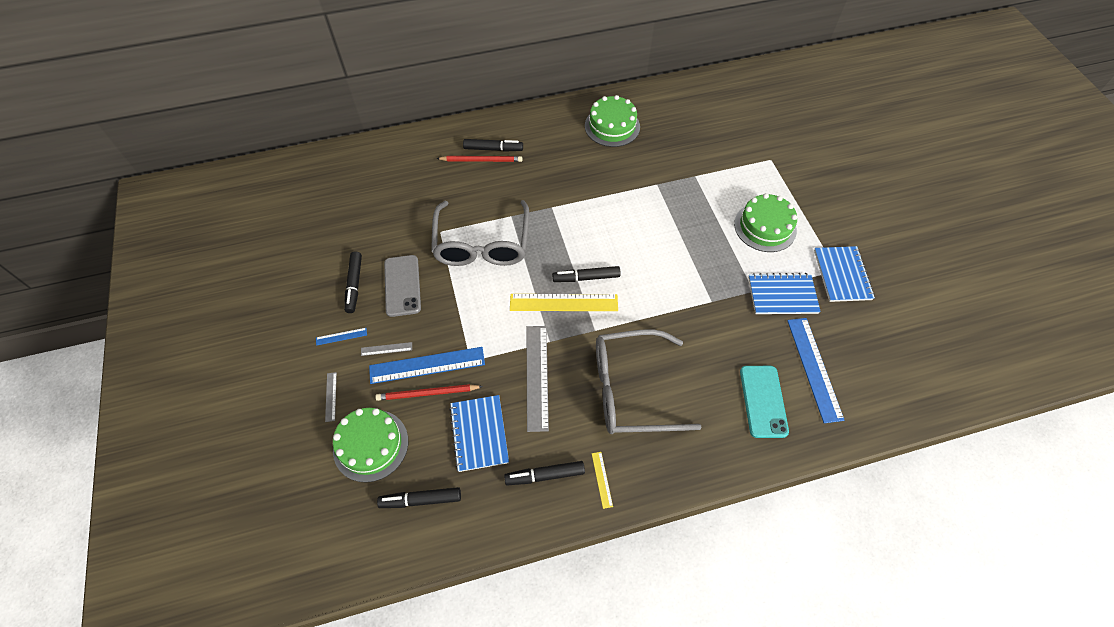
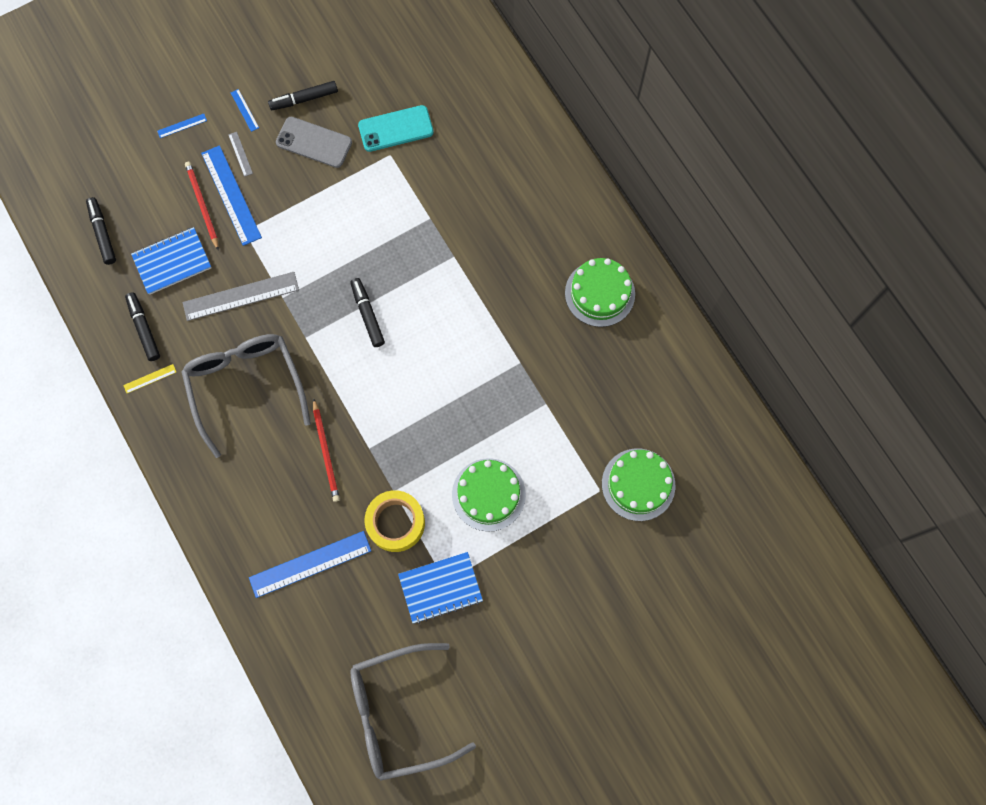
camera: 75 degrees right, 15 degrees up
grey ruler [325,372,337,422] -> blue ruler [157,114,207,138]
green cake [333,408,408,482] -> green cake moved to [602,449,675,521]
grey phone [384,255,421,317] -> grey phone turned 45 degrees clockwise [276,117,352,168]
grey glasses [431,200,529,266] -> grey glasses moved to [351,643,476,781]
red pencil [436,156,522,162] -> red pencil moved to [313,398,340,502]
black marker [463,139,523,152] -> none
yellow ruler [510,294,618,311] -> none
turquoise phone [740,366,789,438] -> turquoise phone moved to [358,105,434,152]
blue notebook [748,273,821,314] -> yellow tape [365,490,425,552]

